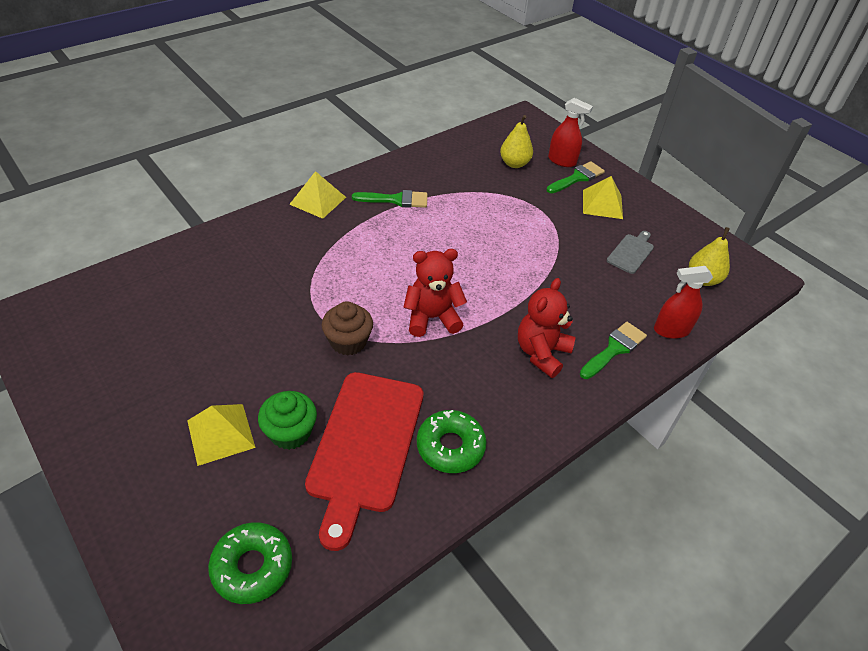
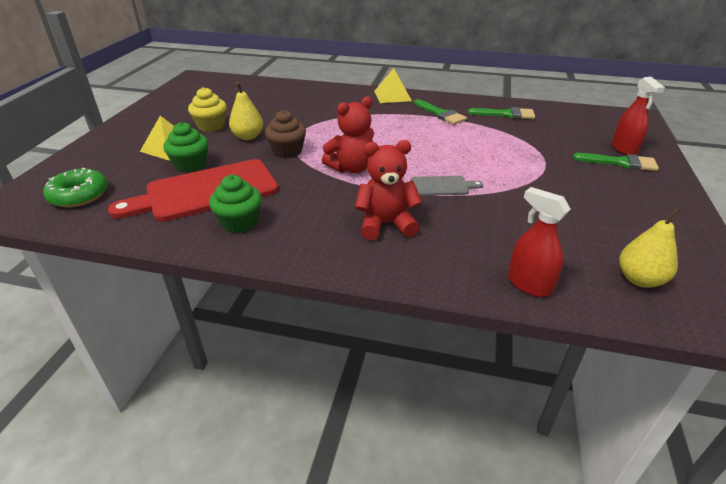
camera: 55 degrees right, 10 degrees down
red teddy bear [403,249,467,337] -> red teddy bear turned 105 degrees clockwise [322,96,374,173]
green donut [417,410,487,473] -> green cupcake [209,175,262,233]
yellow pear [500,115,533,168] -> yellow pear moved to [229,82,263,140]
green brush [580,322,647,379] -> green brush moved to [467,107,535,119]
yellow pyramid [583,176,623,219] -> none
grey cutting board [607,231,654,274] -> grey cutting board moved to [410,176,483,196]
none -> yellow cupcake [188,87,227,132]

